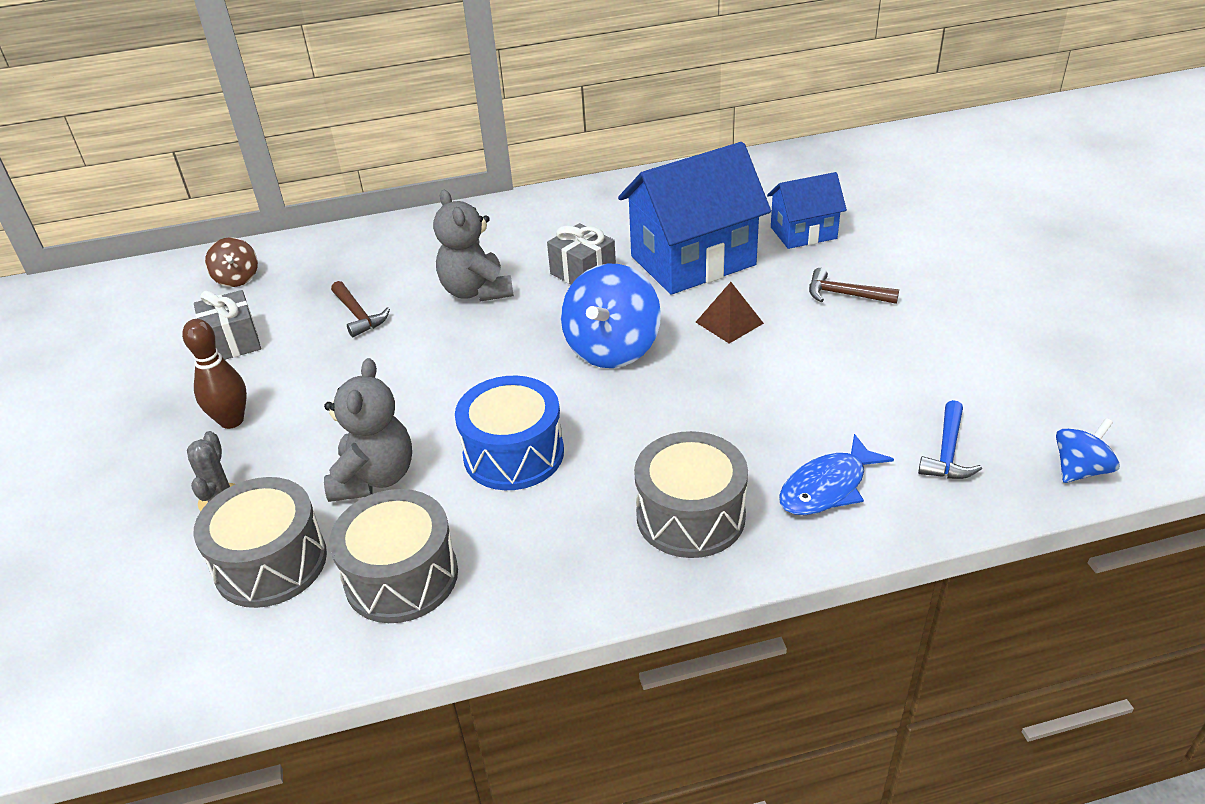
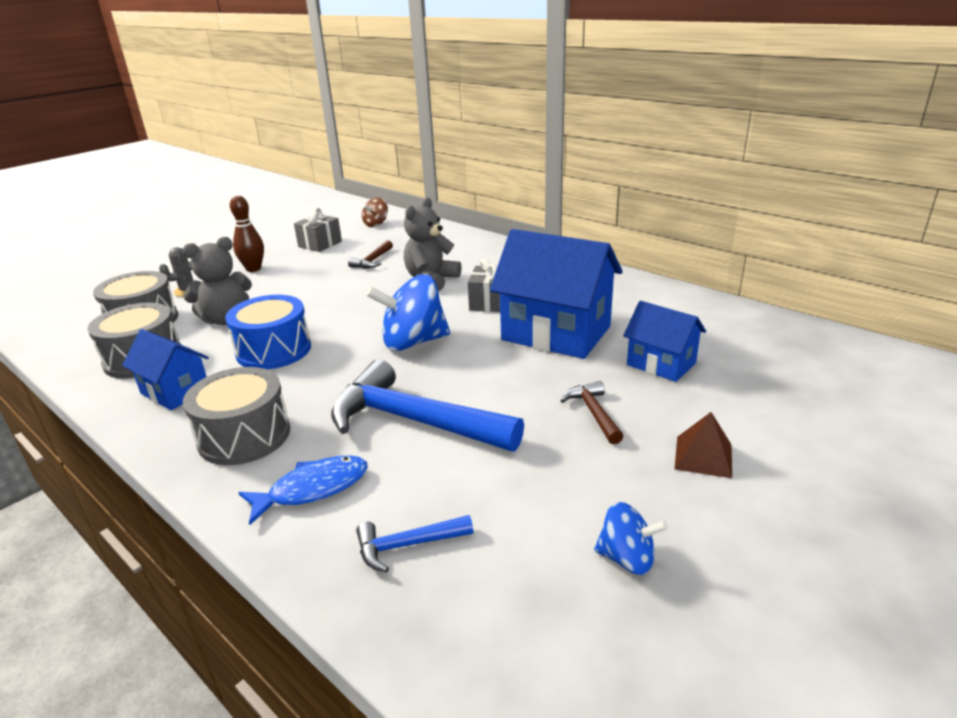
camera: 55 degrees right, 10 degrees down
brown pyramid [696,282,764,344] -> brown pyramid moved to [675,412,732,478]
blue fish [779,434,894,515] -> blue fish turned 135 degrees clockwise [238,455,368,526]
blue spinning top [1056,418,1120,483] -> blue spinning top moved to [594,502,668,575]
none -> blue house [122,329,209,410]
none -> blue hammer [331,359,524,451]

